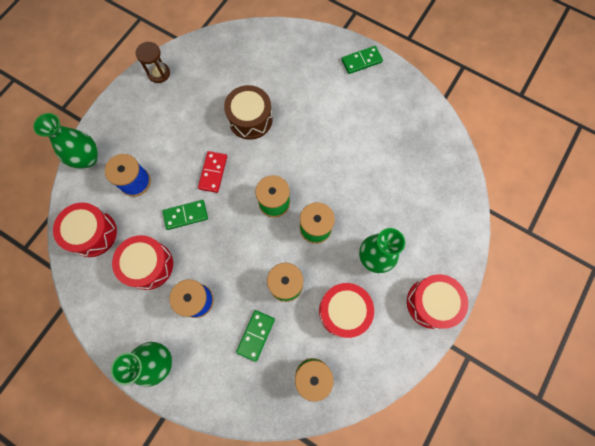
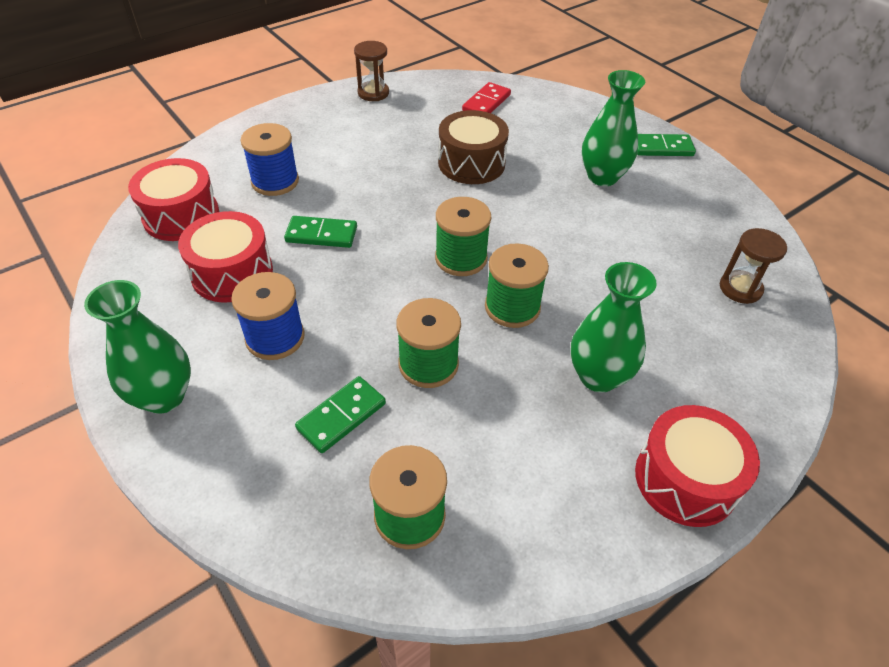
camera: 20 degrees right, 25 degrees down
green vase [33,113,98,169] -> green vase moved to [582,70,645,186]
red domino [198,151,227,193] -> red domino moved to [462,82,511,113]
red drum [319,283,374,338] -> none
none -> brown hourglass [720,228,787,304]

